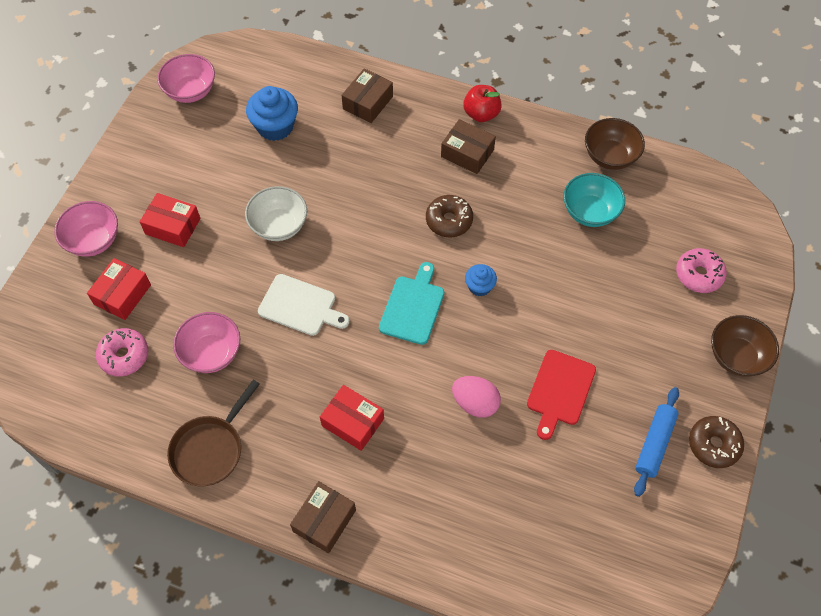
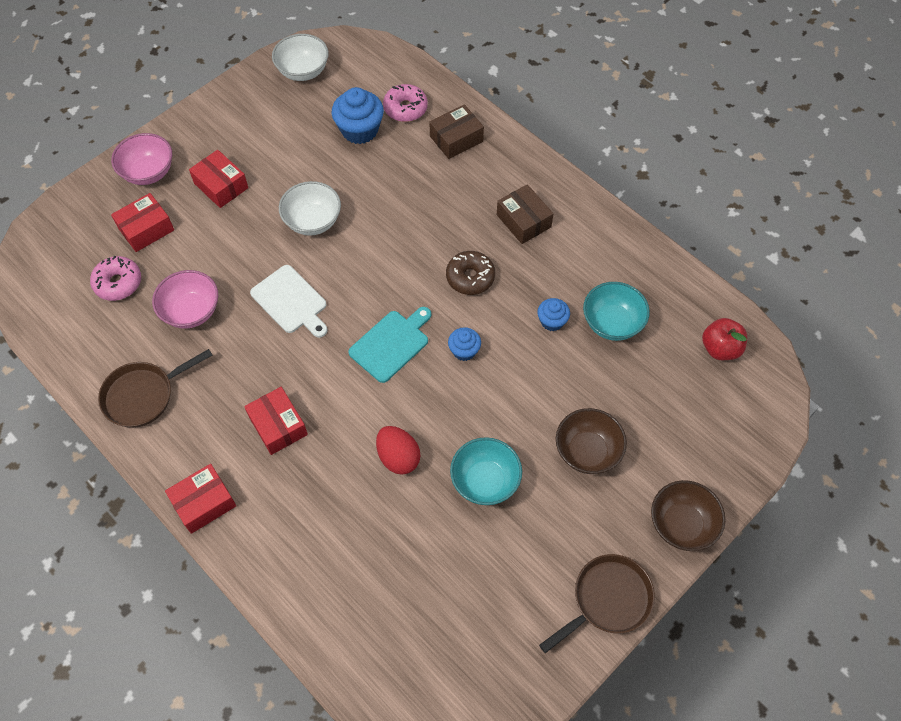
camera: 25 degrees right, 0 degrees up
pink bowl [157,54,215,103] -> white bowl [272,34,329,81]
brown box [290,481,356,553] -> red box [165,464,236,534]
pink egg [452,376,501,418] -> red egg [376,426,421,475]
red apple [463,85,502,122] -> red apple moved to [702,318,747,360]
red cutting board [527,350,596,440] -> turquoise bowl [450,437,522,505]
brown bowl [585,118,645,170] -> brown bowl moved to [556,408,627,474]
blue rolling pin [634,387,679,497] -> none
pink donut [676,248,727,293] -> pink donut moved to [383,84,428,122]
brown donut [689,416,744,468] -> brown pan [539,554,655,653]
none -> blue cupcake [537,298,570,331]

